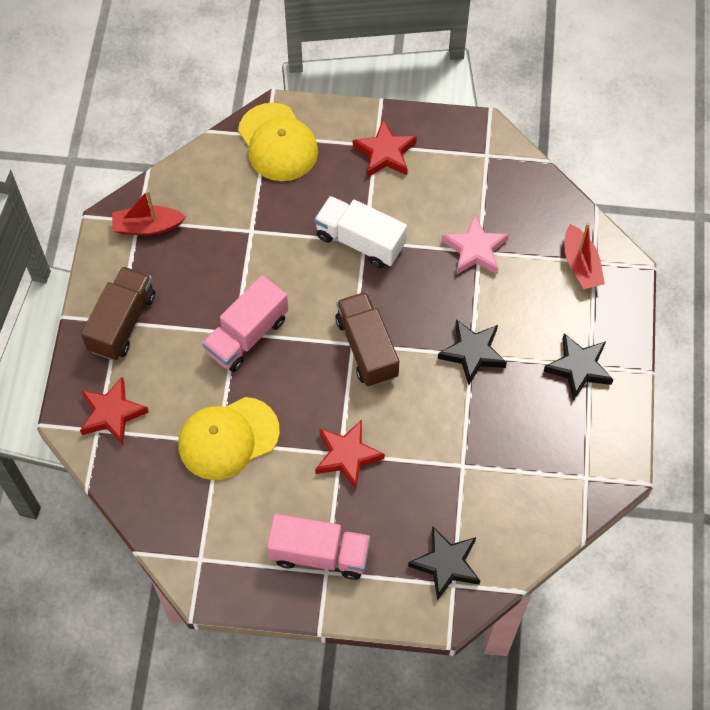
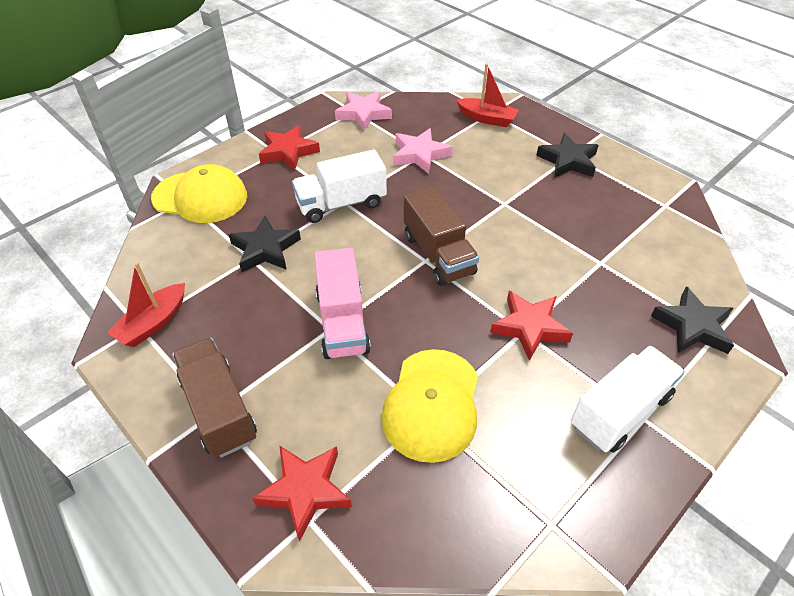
camera: 50 degrees left, 15 degrees down
pink truck [267,514,370,580] -> white truck [571,345,685,453]
brown truck [335,291,399,387] -> brown truck turned 135 degrees counterclockwise [404,186,479,286]
black star [438,319,507,385] -> black star moved to [229,216,301,272]
none -> pink star [335,91,392,131]

